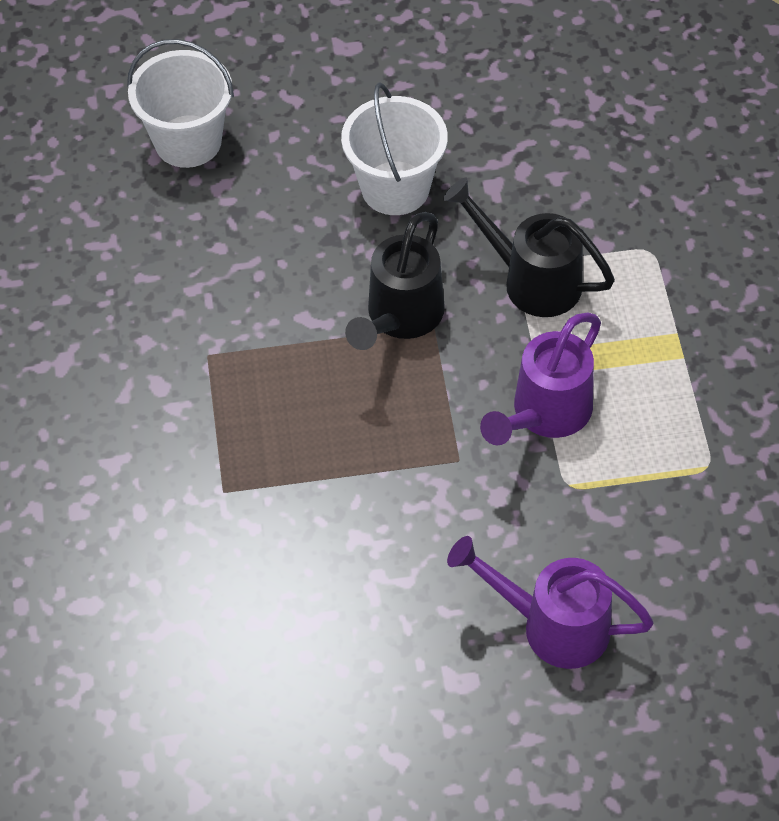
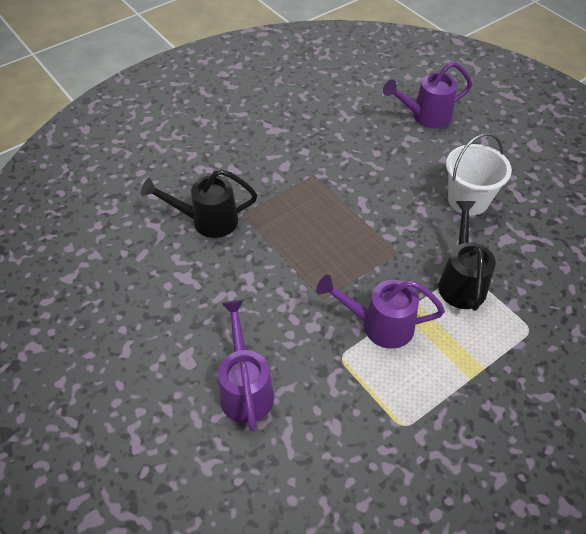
camera: 60 degrees right, 5 degrees down
white bucket [127,39,234,168] -> purple watering can [383,61,472,128]
black watering can [345,212,445,350] -> black watering can moved to [141,169,257,238]

